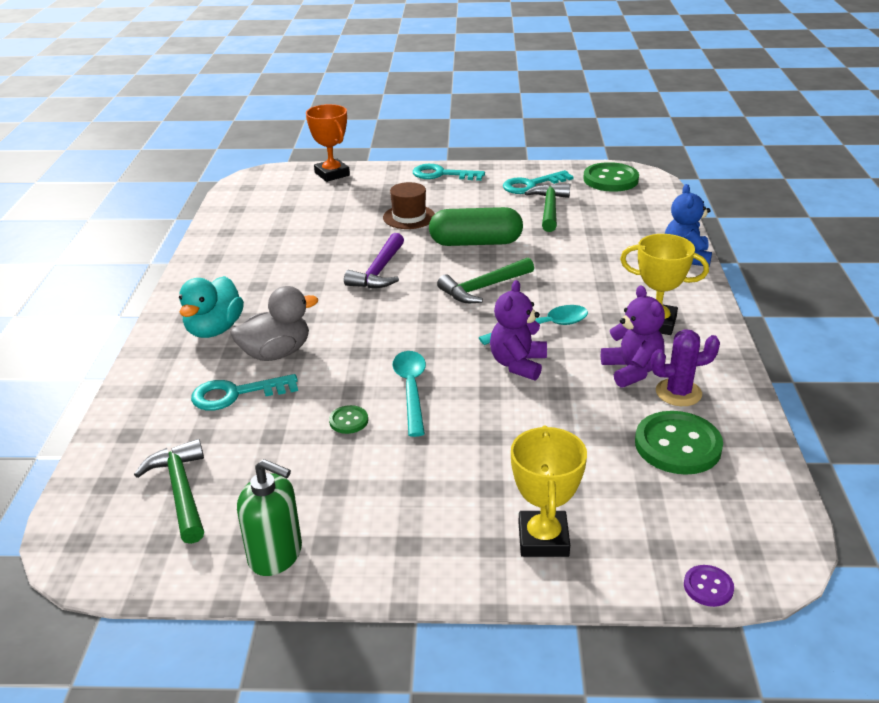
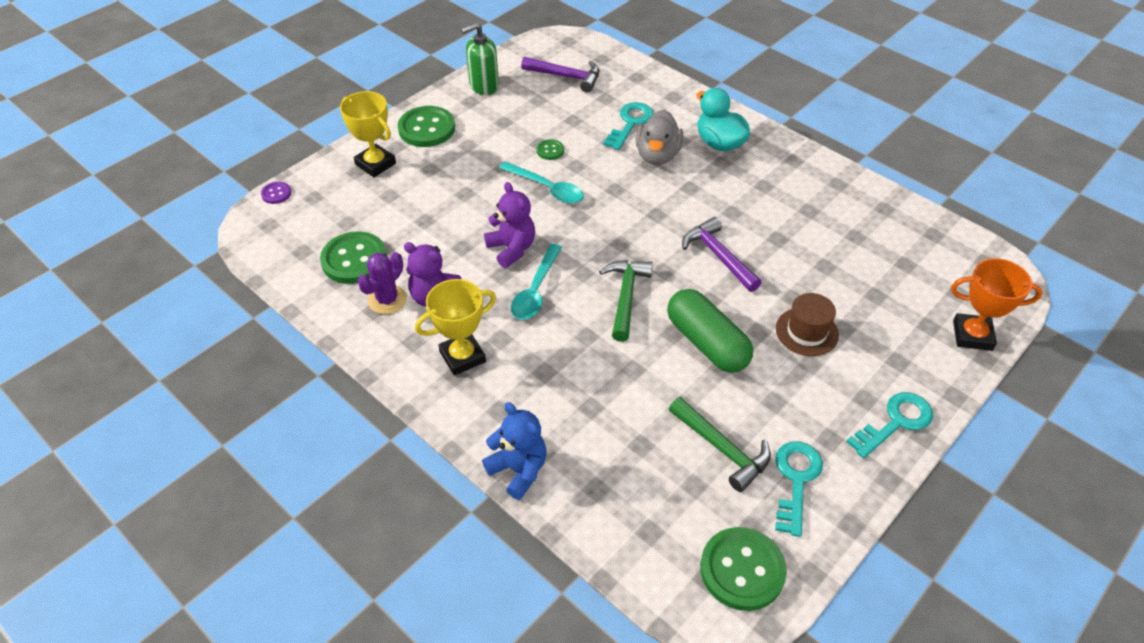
camera: 130 degrees right, 15 degrees up
green hammer [134,439,204,544] -> purple hammer [521,57,599,92]
green capsule [429,207,523,246] -> green capsule turned 75 degrees counterclockwise [667,289,753,373]
none -> green button [398,106,455,147]

